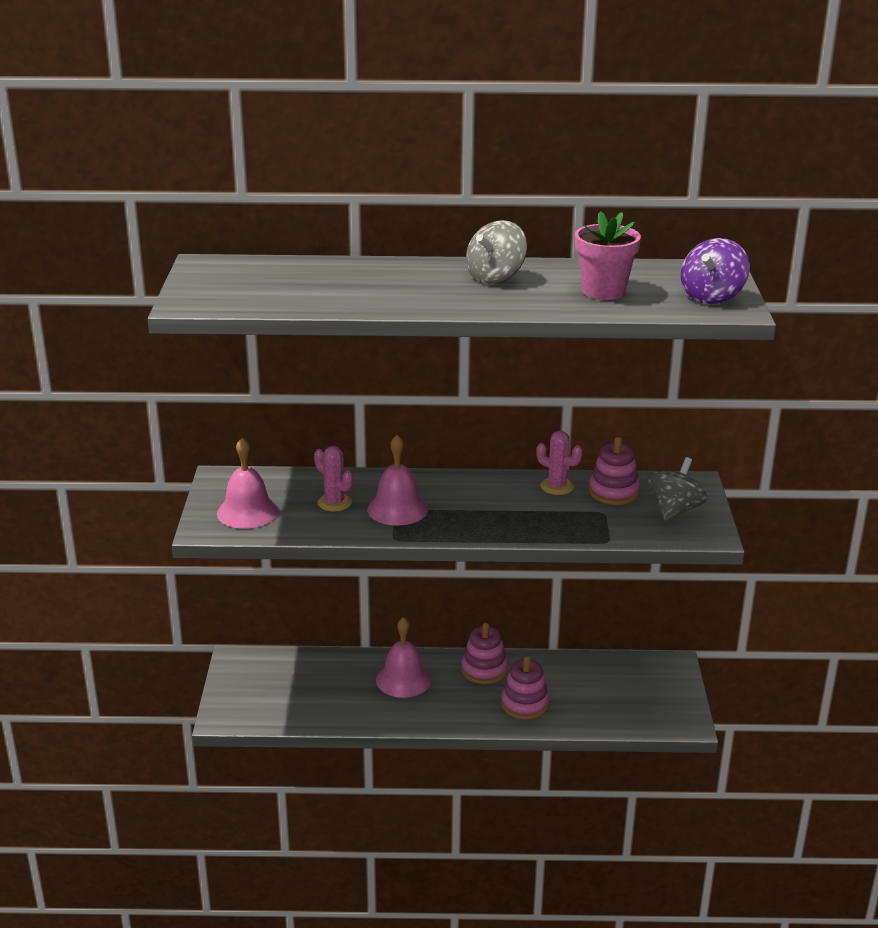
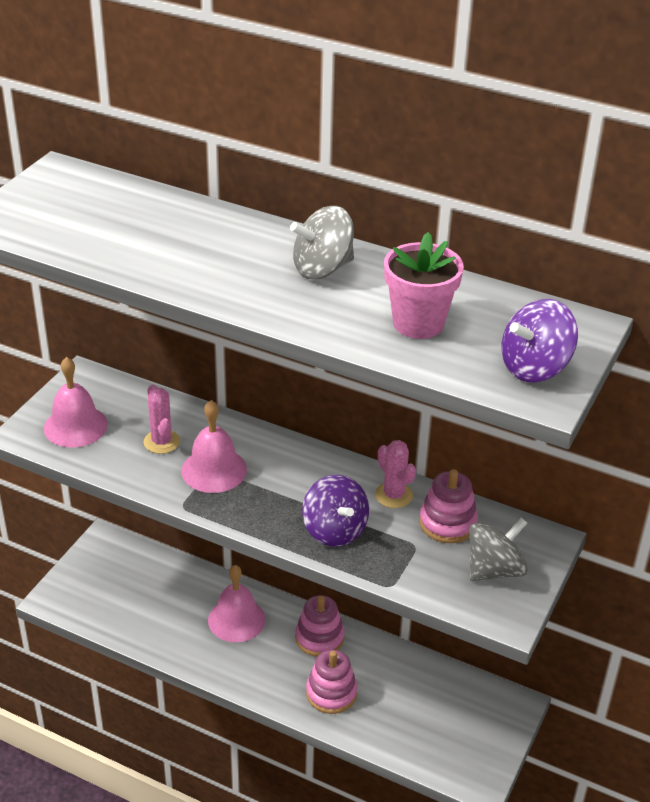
camera: 25 degrees right, 10 degrees up
none -> purple spinning top [302,475,369,547]

